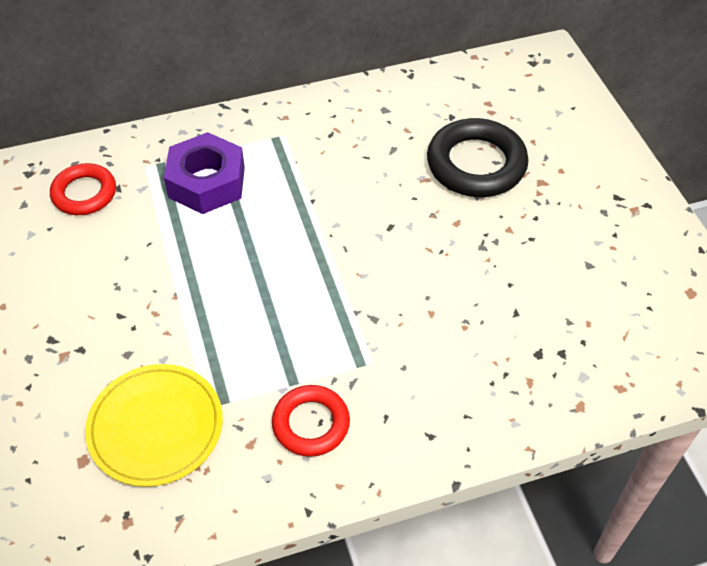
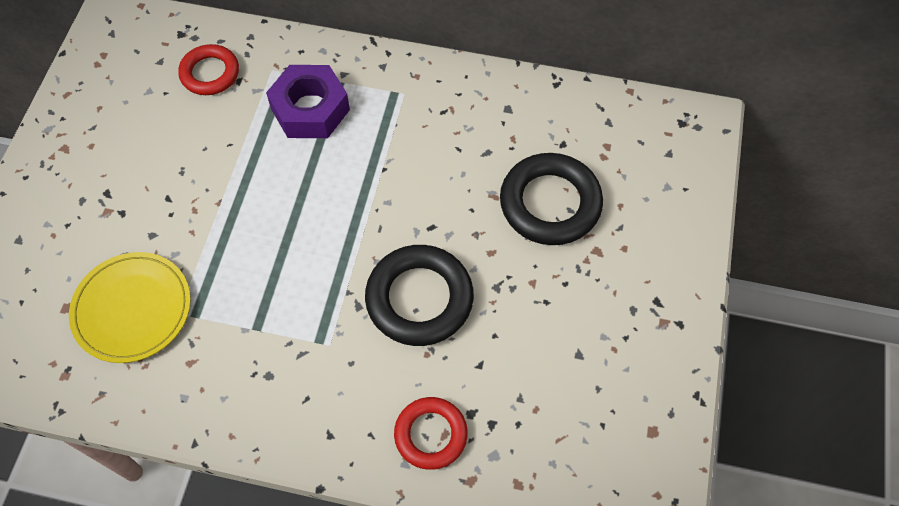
camera: 30 degrees right, 10 degrees up
red ring [272,385,350,457] -> red ring moved to [394,397,468,470]
none -> black ring [365,245,474,346]

